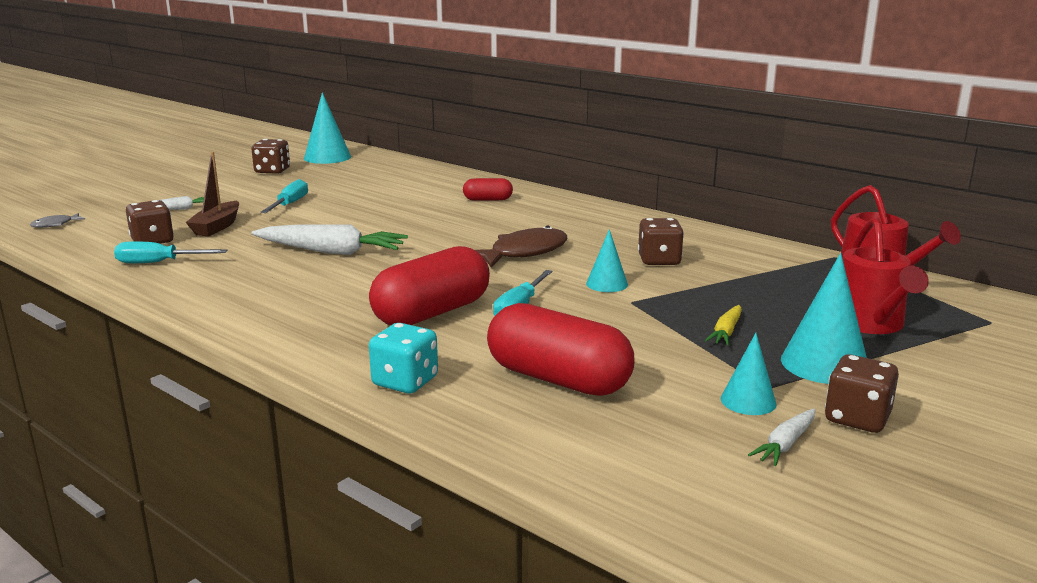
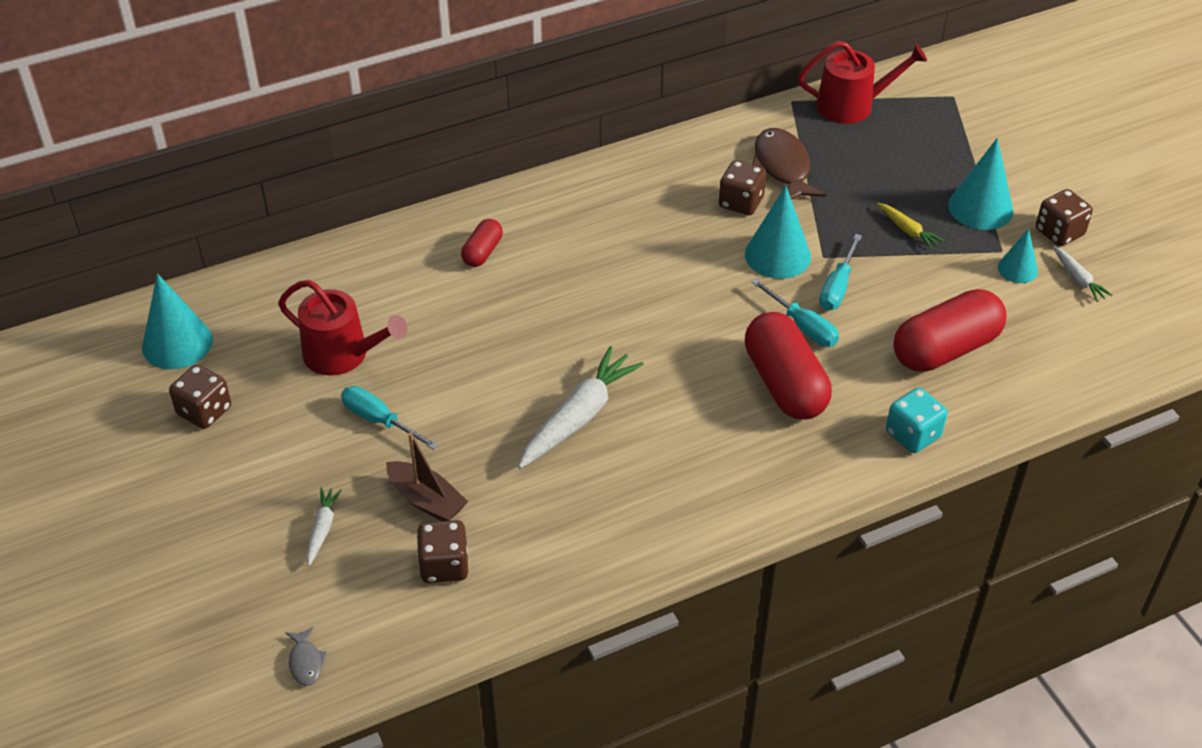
camera: 65 degrees left, 25 degrees up
turquoise screwdriver [114,242,227,263] -> turquoise screwdriver moved to [819,234,862,311]
brown fish [476,225,567,268] -> brown fish moved to [752,128,826,200]
turquoise cone [586,229,628,292] -> turquoise cone [745,186,811,279], size x1.68
red watering can [842,217,929,334] -> red watering can moved to [278,280,407,376]

